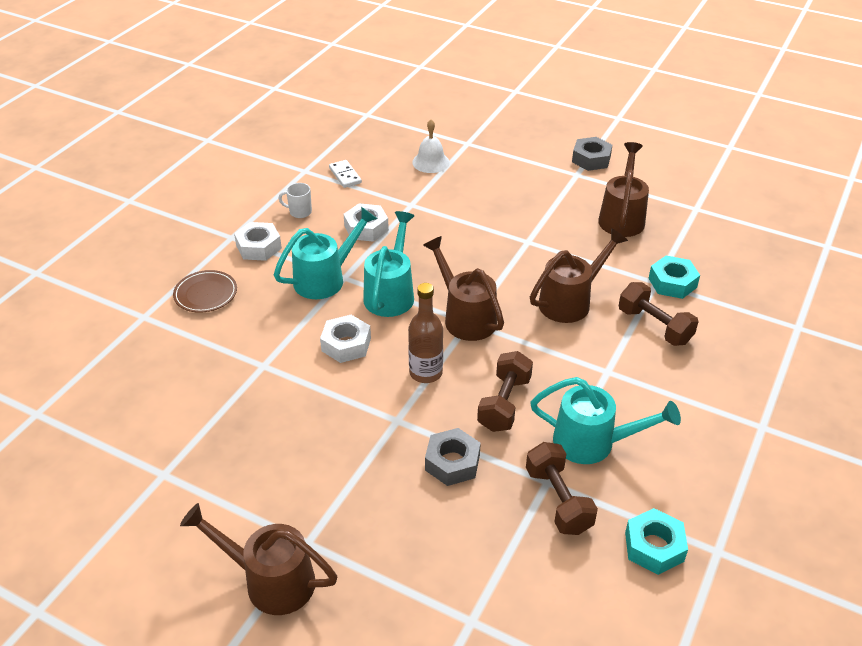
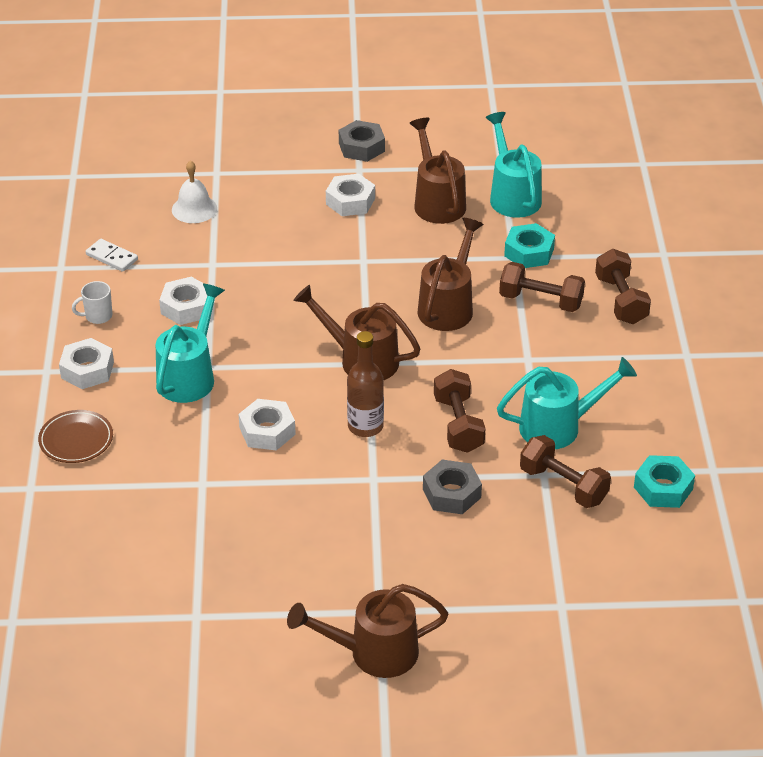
camera: 30 degrees left, 0 degrees up
turquoise watering can [363,211,415,317] -> turquoise watering can moved to [485,112,542,218]
none -> white nut [326,174,375,216]
none -> brown dumbbell [595,249,651,324]

